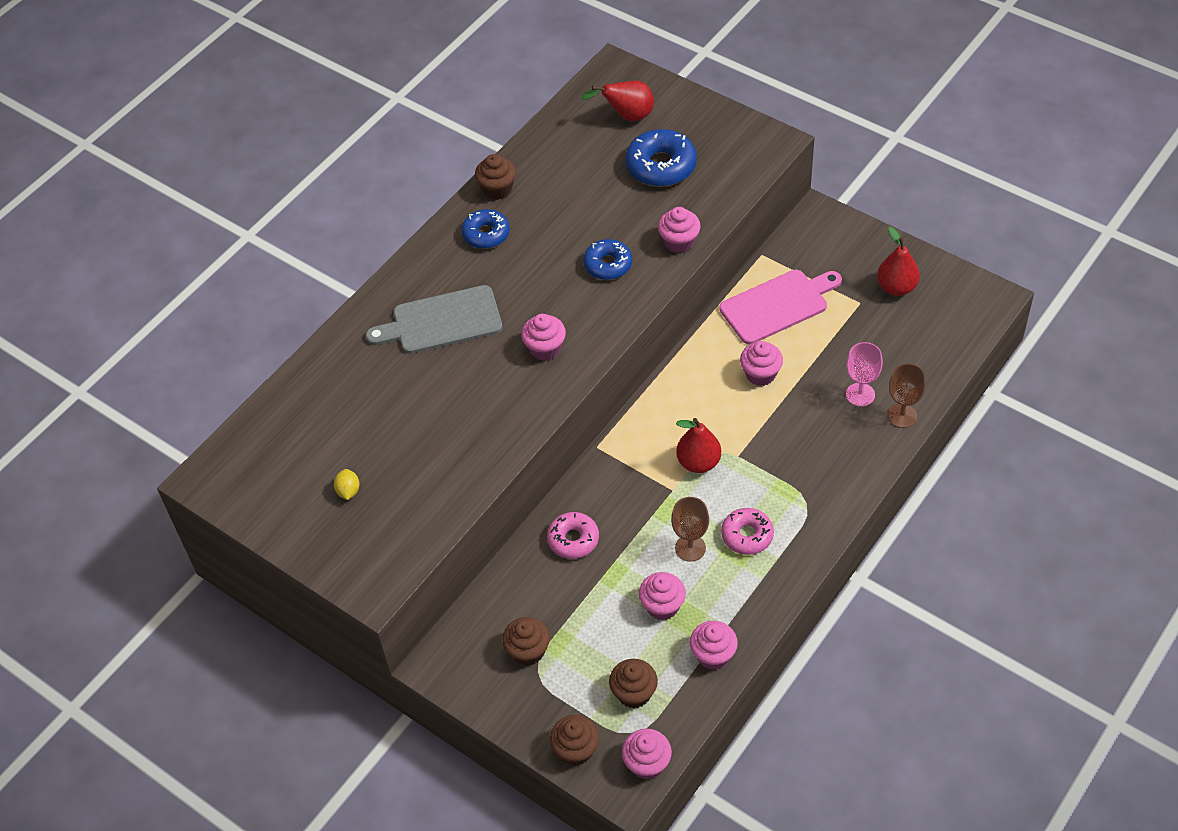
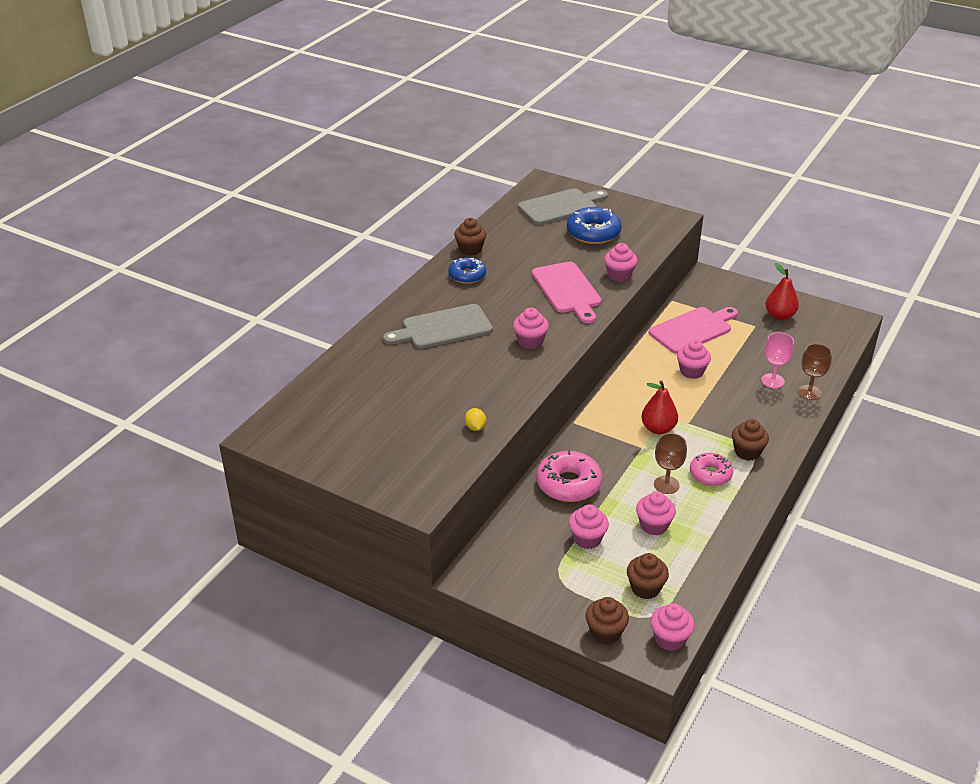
camera: 10 degrees left, 15 degrees down
yellow lemon [334,469,360,500] -> yellow lemon moved to [465,408,486,431]
brown cupcake [502,617,550,666] -> brown cupcake moved to [732,419,769,461]
pink donut [547,512,599,559] -> pink donut [536,450,602,502], size x1.52
red pear [581,81,654,121] -> grey cutting board [518,188,608,225]
blue donut [583,239,632,280] -> pink cutting board [532,262,602,324]
pink cupcake [690,621,738,670] -> pink cupcake moved to [569,505,609,549]

